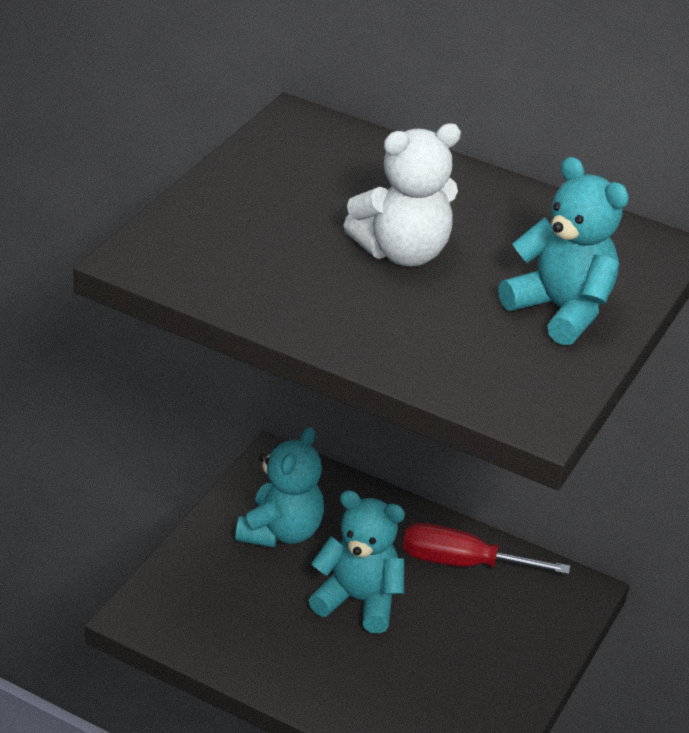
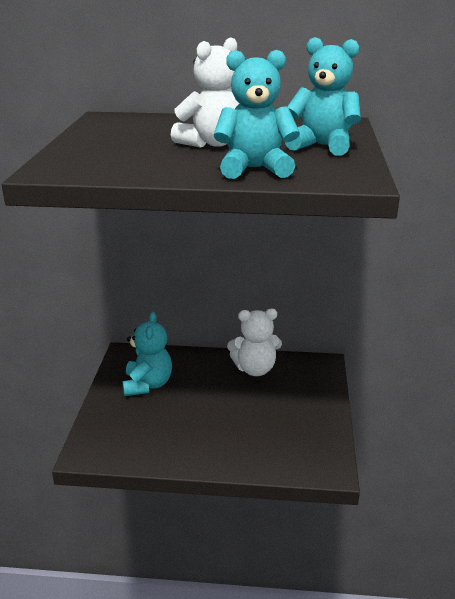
camera: 20 degrees left, 10 degrees down
turquoise teddy bear [308,490,405,634] -> turquoise teddy bear moved to [214,50,300,179]
red screwdriver [403,523,570,574] -> white teddy bear [227,309,282,376]

